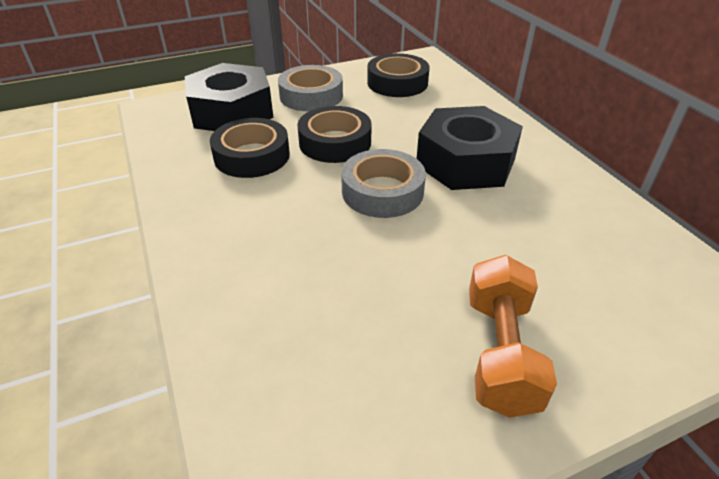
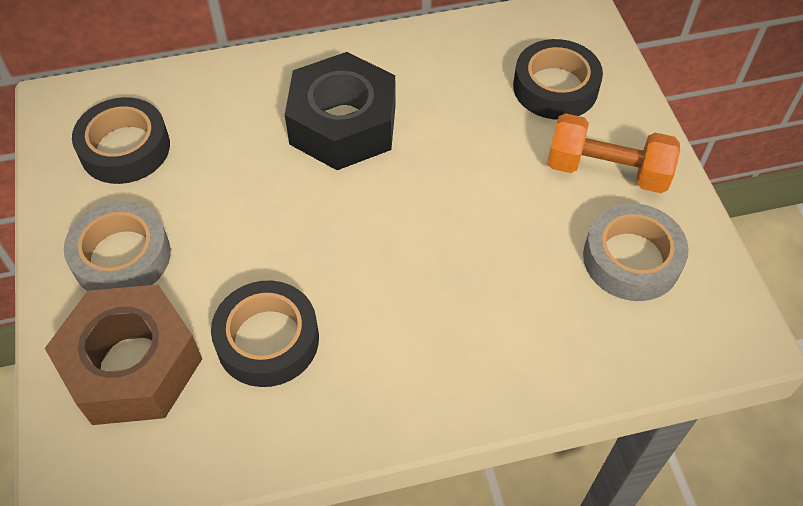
camera: 80 degrees left, 15 degrees up
black nut [185,63,274,131] -> brown nut [45,284,202,425]
black tape [297,106,372,163] -> black tape moved to [513,39,603,119]
grey tape [341,149,426,218] -> grey tape moved to [583,203,689,301]

